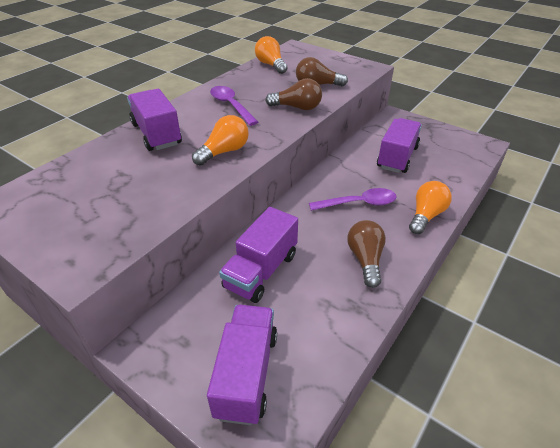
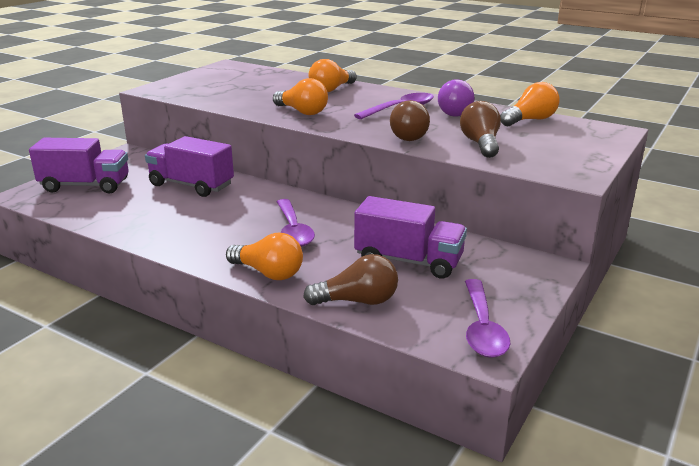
camera: 85 degrees right, 15 degrees down
purple truck [127,89,182,151] -> orange light bulb [309,59,357,92]
brown light bulb [347,220,386,288] -> brown light bulb moved to [303,254,398,305]
none -> purple light bulb [438,79,474,117]
none -> purple spoon [465,279,510,358]

